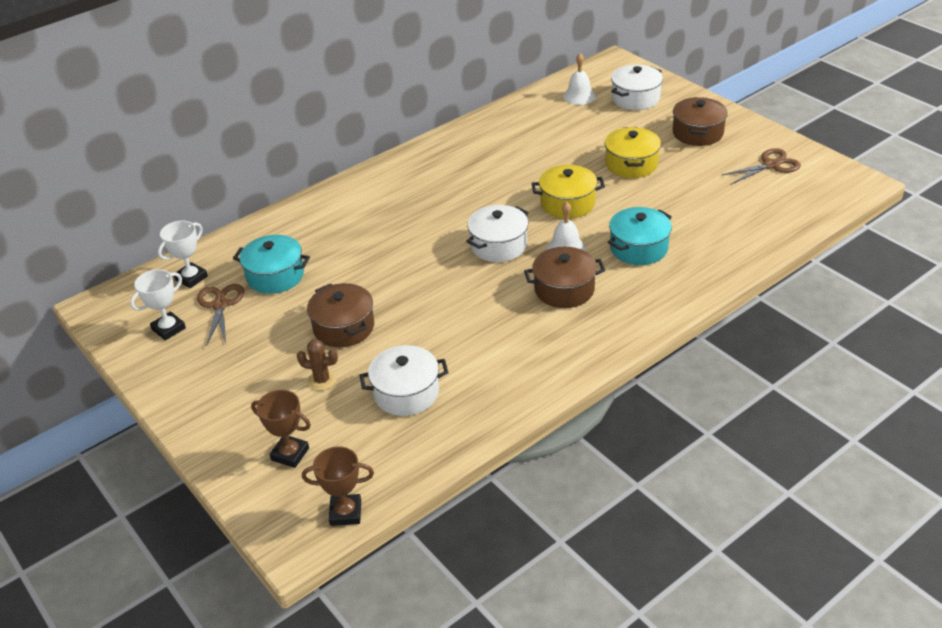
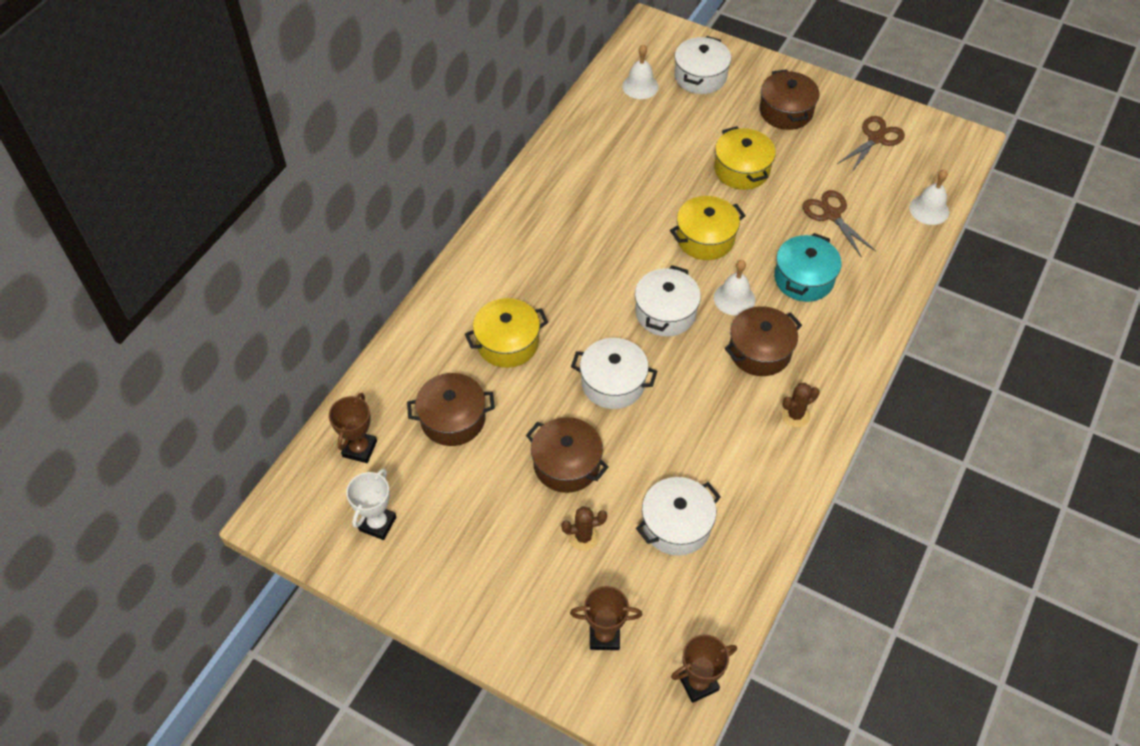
camera: 25 degrees left, 15 degrees up
white trophy [158,221,208,288] -> brown trophy [329,393,377,463]
brown scissors [197,284,244,346] -> brown scissors moved to [802,190,876,258]
turquoise pot [233,235,310,294] -> brown pot [407,373,495,446]
none -> yellow pot [465,298,548,368]
none -> white pot [571,338,657,409]
none -> brown cactus [781,383,820,428]
none -> white bell [909,169,949,225]

